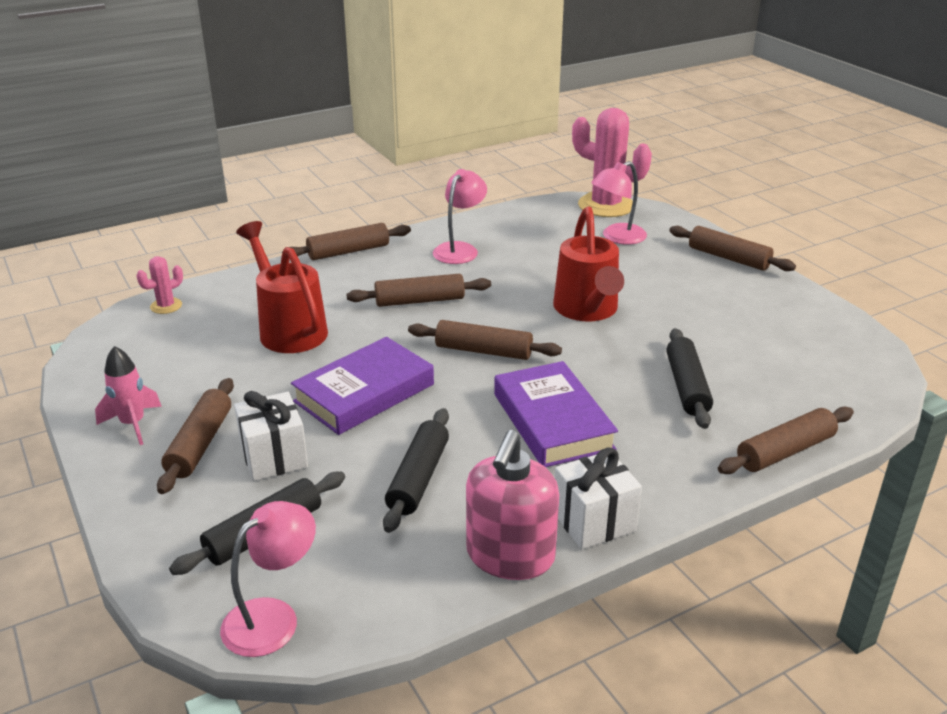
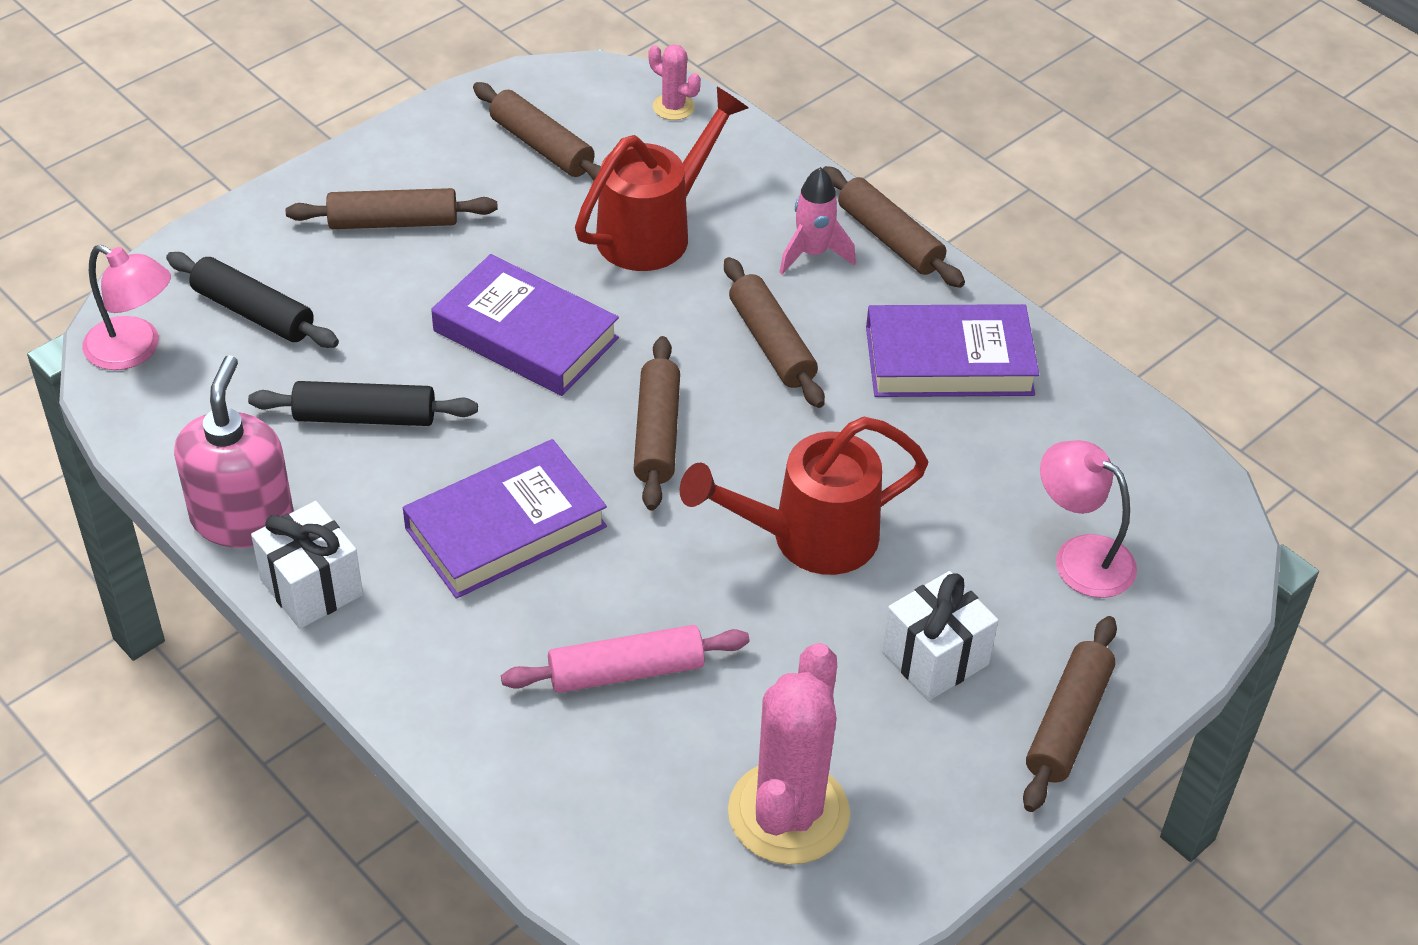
camera: 75 degrees right, 15 degrees up
pink rocket [95,346,162,445] -> pink rocket moved to [779,167,856,274]
white gift [234,391,308,481] -> white gift moved to [882,571,998,701]
pink lamp [433,169,487,264] -> purple book [866,304,1039,397]
pink soap dispenser [466,430,559,580] -> pink soap dispenser turned 90 degrees clockwise [174,355,294,548]
pink cactus [572,108,652,217] -> pink cactus moved to [728,643,850,865]
black rolling pin [666,328,713,429] -> pink rolling pin [501,625,750,693]
brown rolling pin [718,407,854,474] -> brown rolling pin moved to [473,82,601,180]

